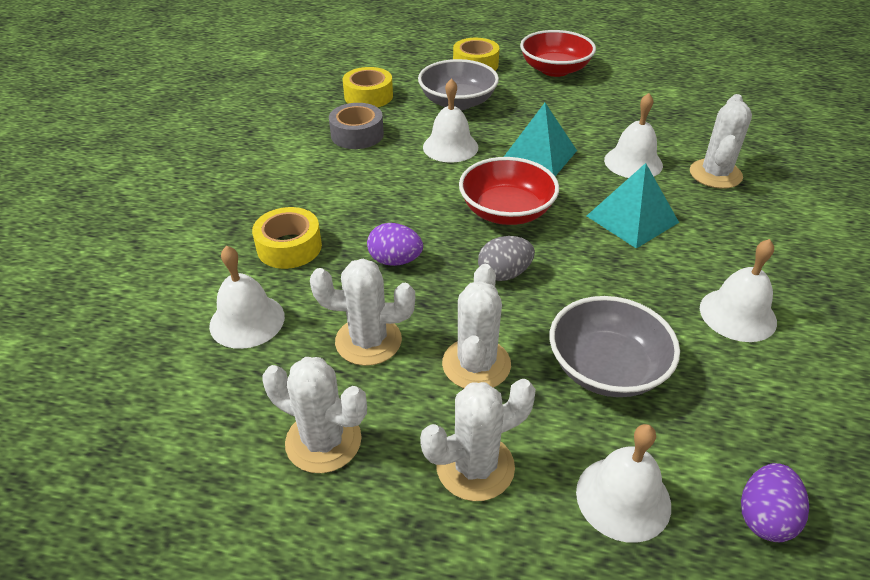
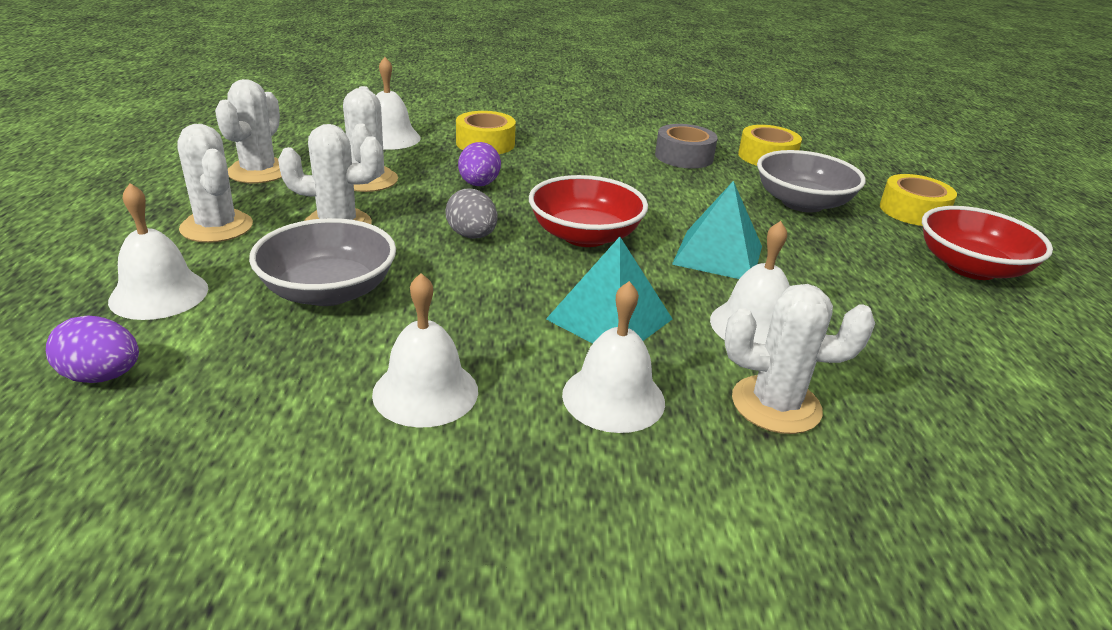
camera: 75 degrees right, 10 degrees down
white bell [423,78,478,163] -> white bell moved to [562,281,665,433]

